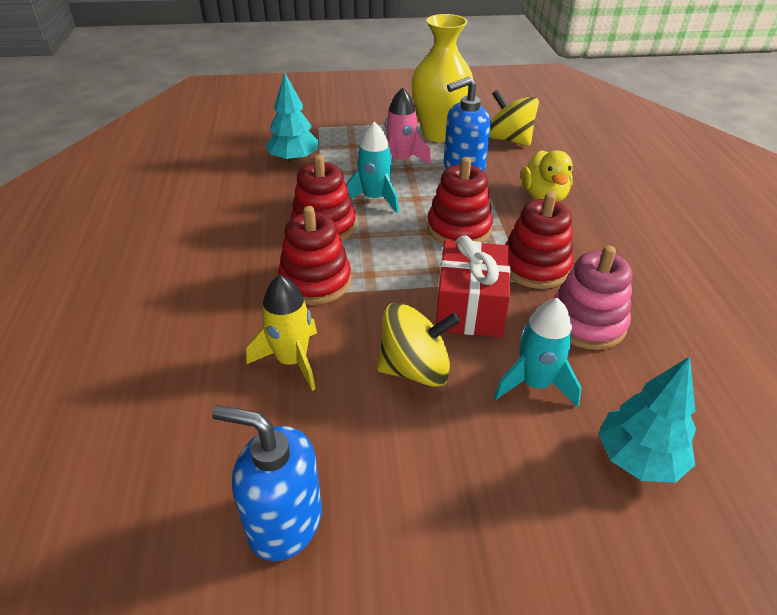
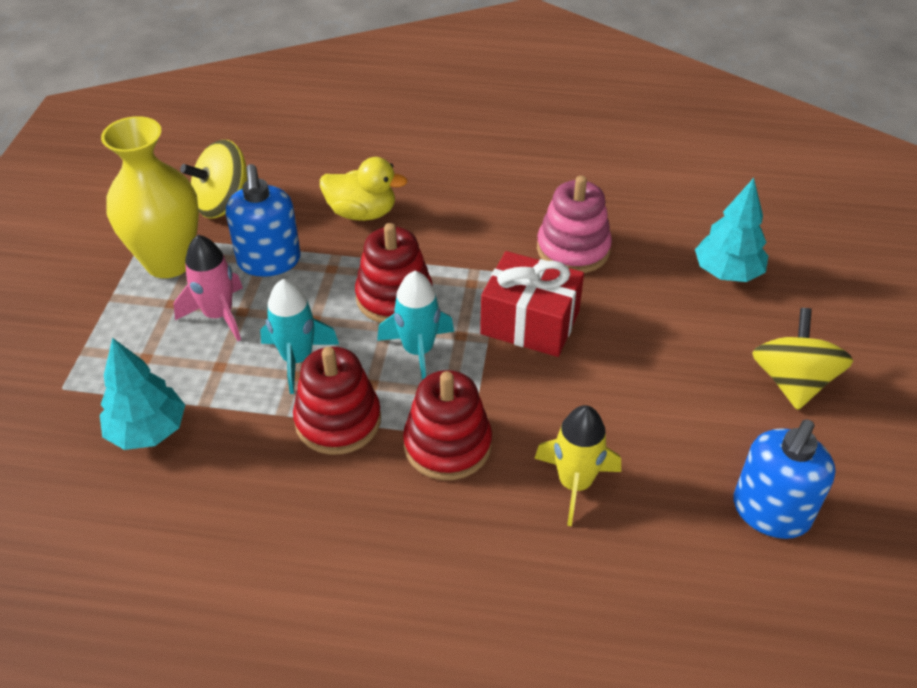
camera: 75 degrees left, 5 degrees up
yellow spinning top [377,302,460,387] -> yellow spinning top moved to [752,308,853,410]
turquoise rocket [494,298,582,407] -> turquoise rocket moved to [377,271,454,380]
red stacking toy [505,192,574,289] -> none

